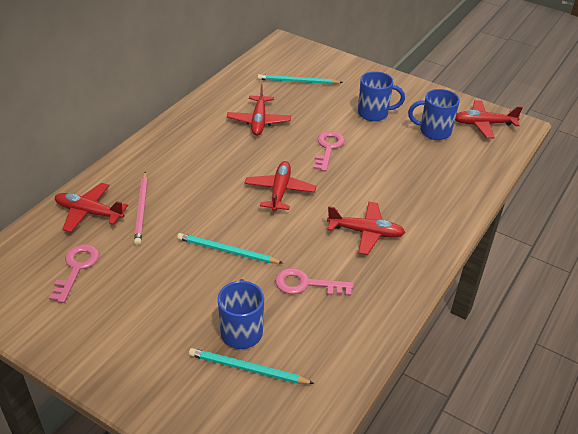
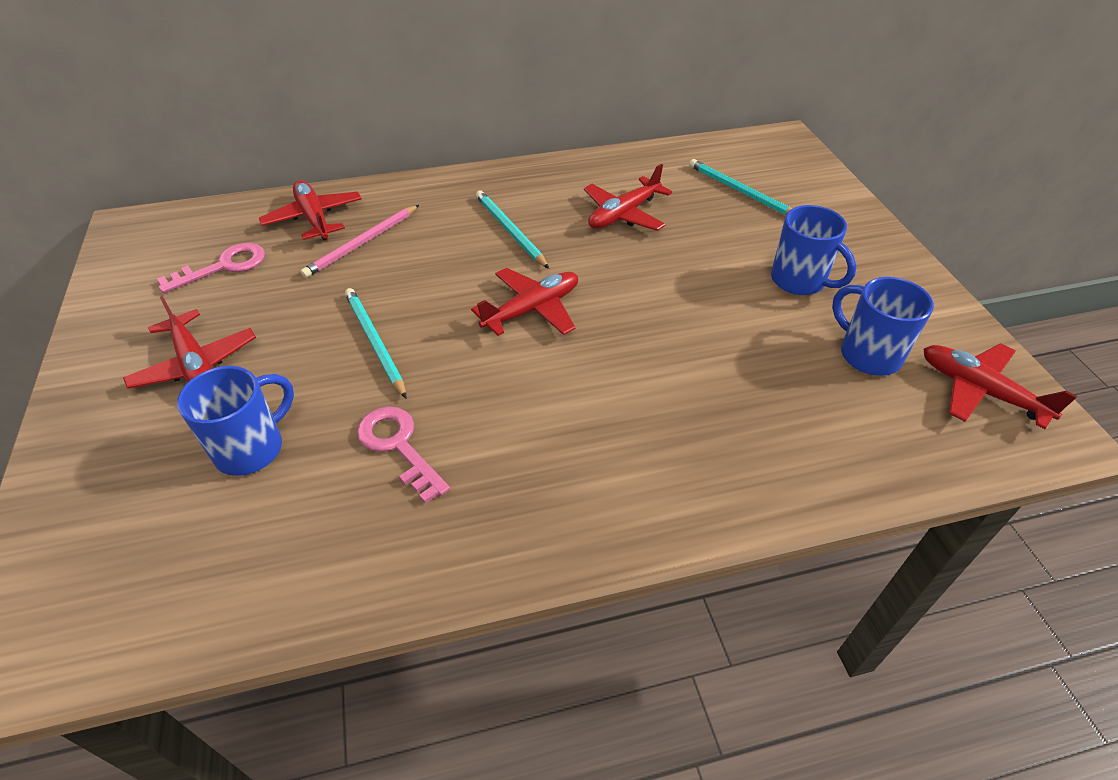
camera: 45 degrees right, 5 degrees up
turquoise pencil [189,348,315,384] -> turquoise pencil moved to [476,190,549,269]
pink key [313,131,345,172] -> none
red plane [327,202,406,255] -> red plane moved to [123,296,256,389]

